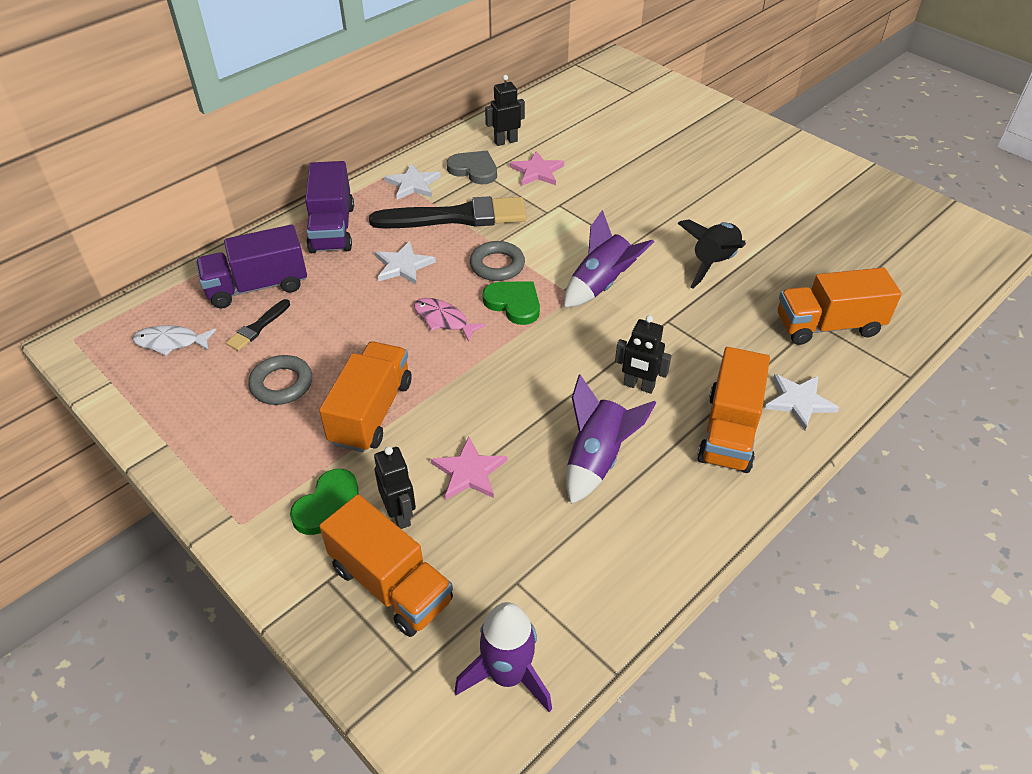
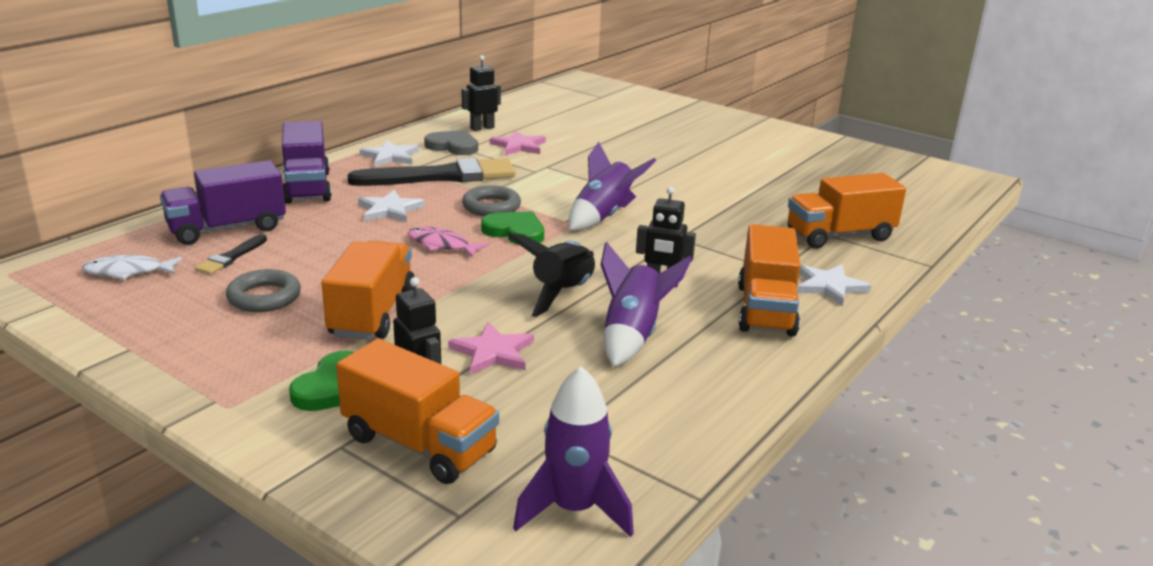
camera: 10 degrees left, 20 degrees down
black rocket [678,220,746,288] -> black rocket moved to [508,233,595,317]

